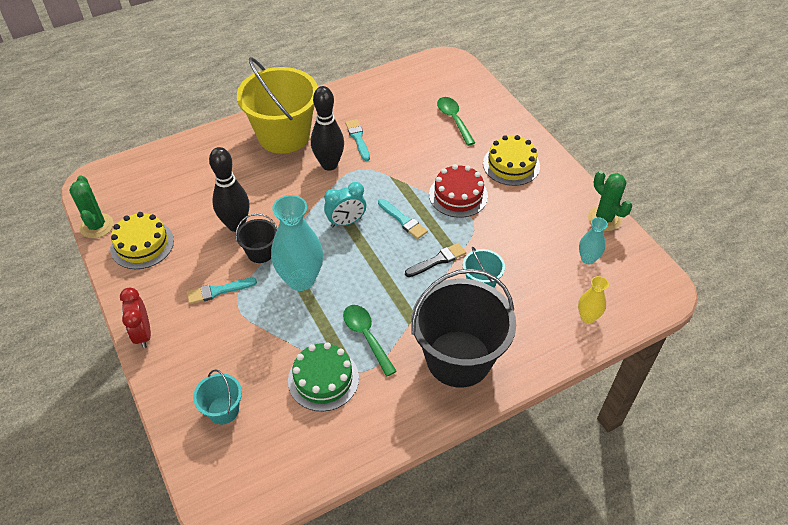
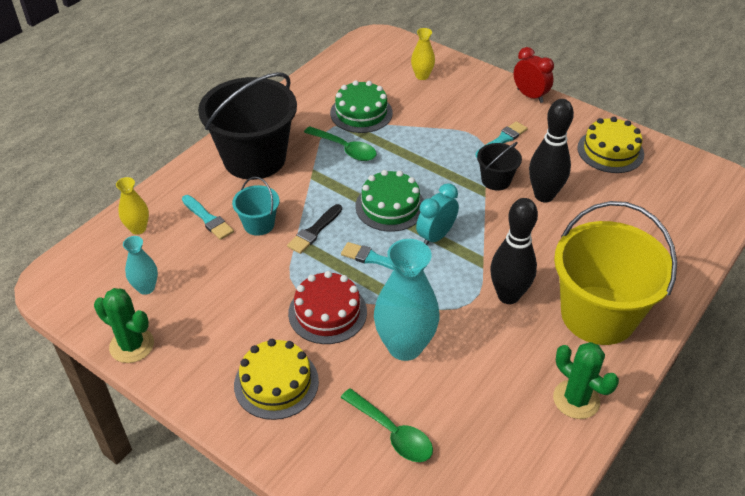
camera: 155 degrees right, 5 degrees down
green cactus [69,175,114,238] -> green cactus moved to [553,342,619,419]
turquoise bucket [193,369,242,425] -> yellow vase [411,28,435,80]
turquoise vase [271,195,323,291] -> turquoise vase moved to [374,239,440,361]
turquoise brush [345,119,370,161] -> turquoise brush moved to [182,195,234,240]
none -> green cake [355,170,424,232]

